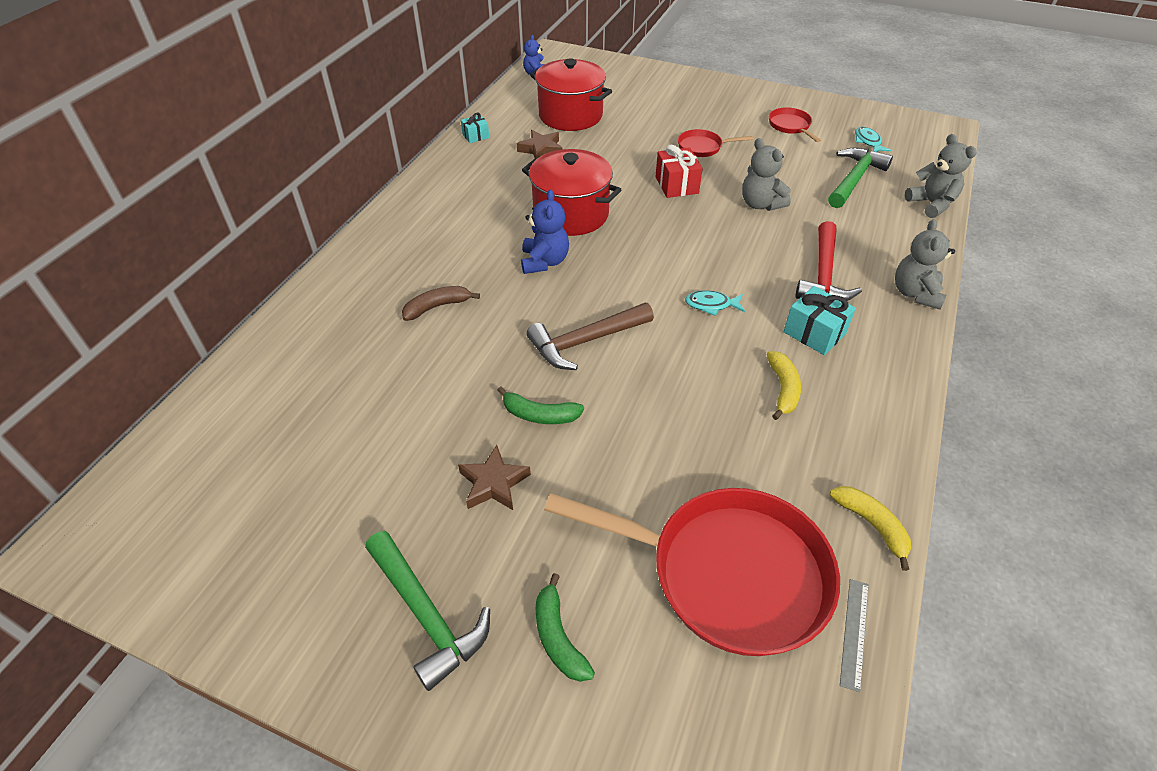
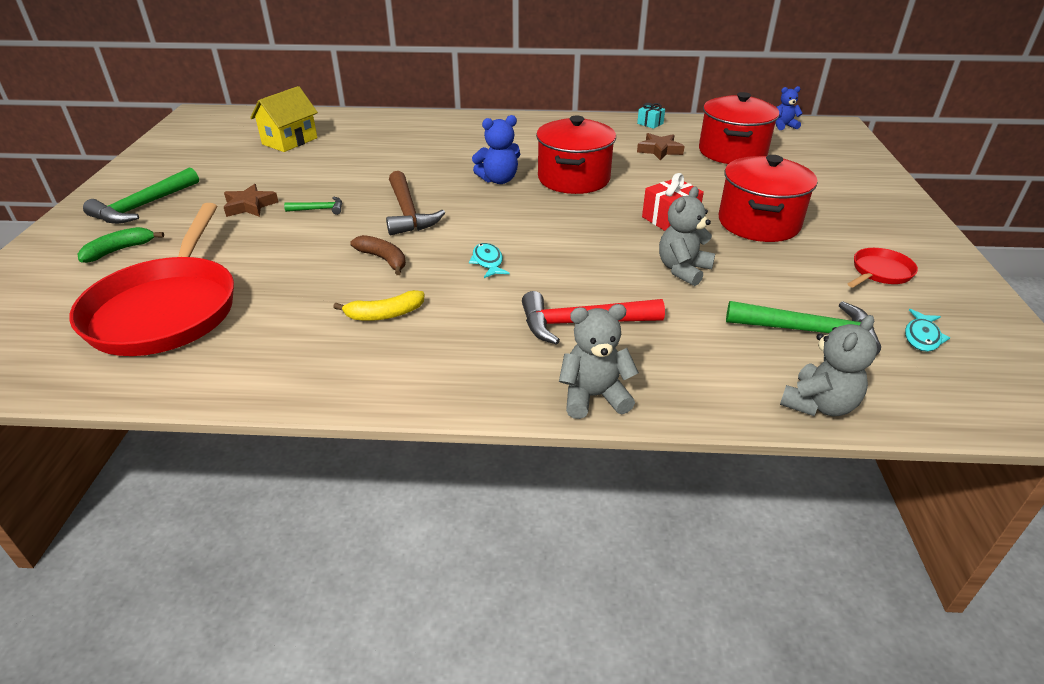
camera: 70 degrees right, 10 degrees down
brown banana [402,286,480,321] -> brown banana moved to [350,235,406,275]
green banana [497,387,584,424] -> green hammer [284,197,342,215]
brown hammer [526,303,654,370] -> brown hammer turned 150 degrees counterclockwise [386,171,445,235]
red pan [678,129,753,157] -> red pot [719,155,818,242]
turquoise gift [784,286,856,355] -> none
yellow banana [830,486,911,571] -> none
grey ruler [840,579,869,692] -> none
turquoise fish [855,127,891,152] -> turquoise fish turned 150 degrees clockwise [905,309,950,352]
none -> yellow house [250,86,318,152]

